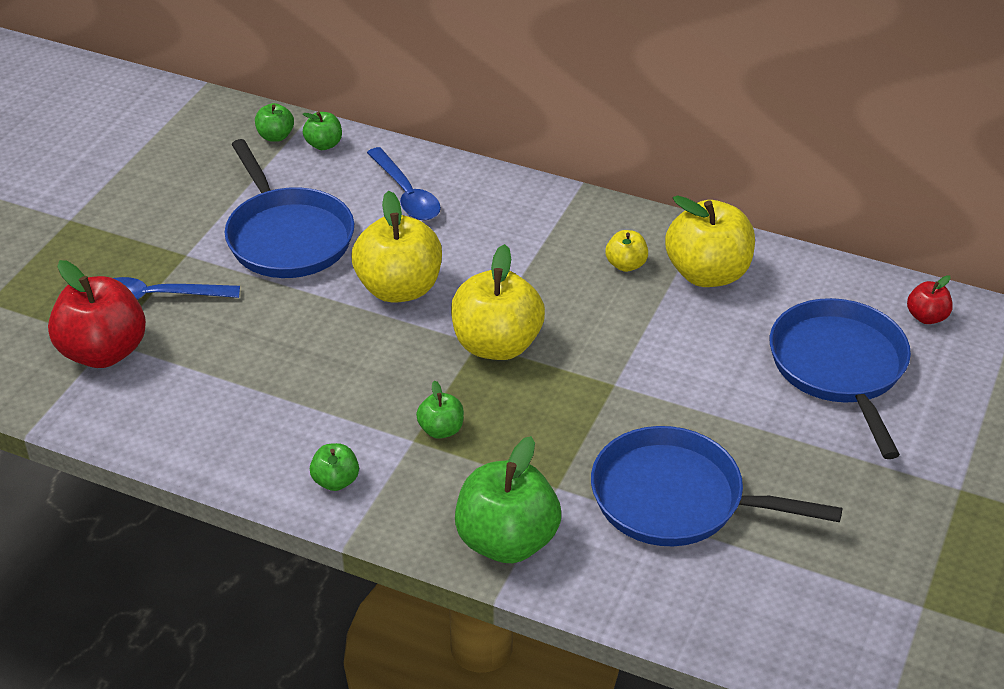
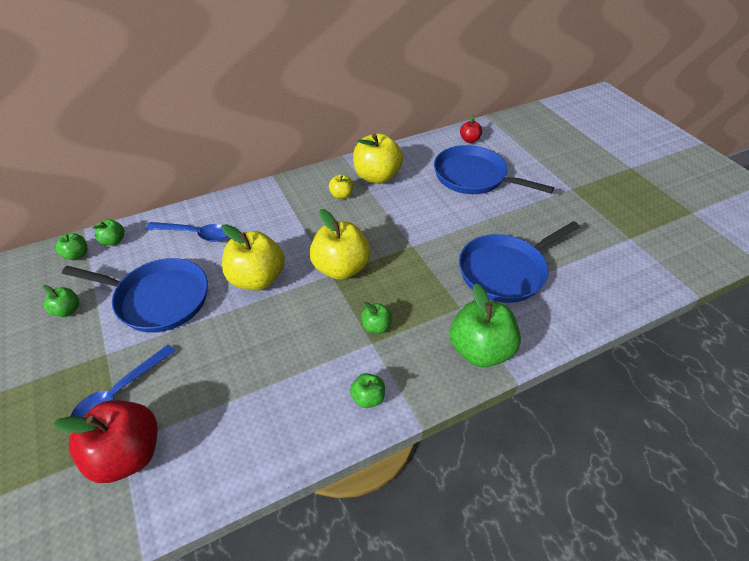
camera: 50 degrees left, 5 degrees up
none -> green apple [43,285,79,317]

